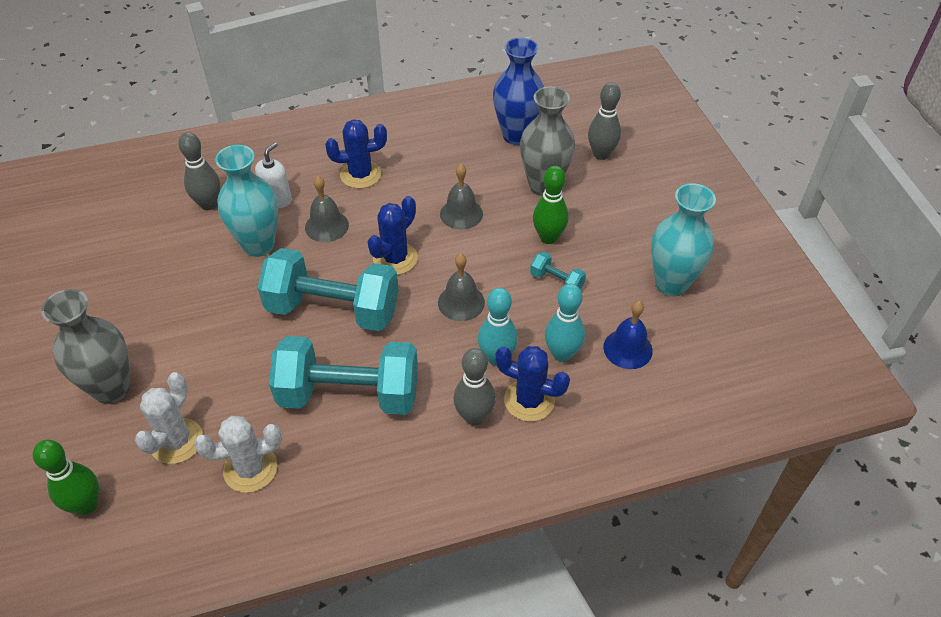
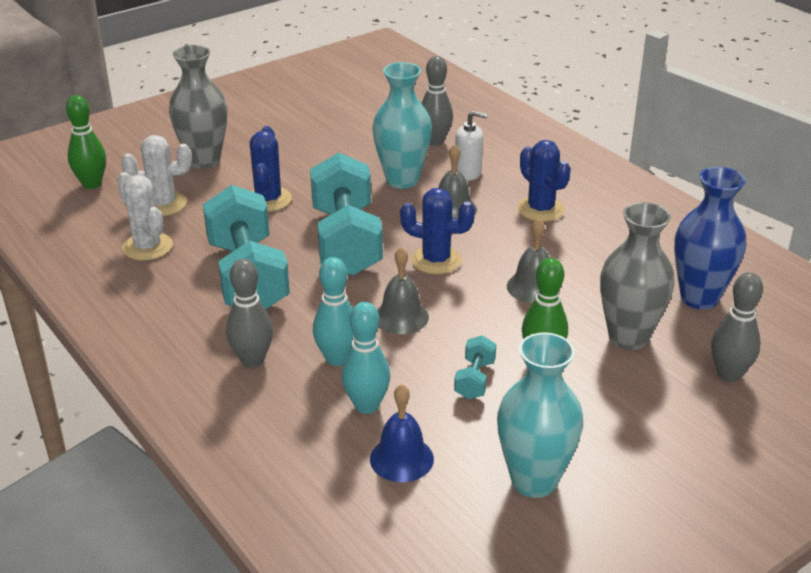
camera: 70 degrees right, 15 degrees down
blue cactus [495,346,570,422] -> blue cactus moved to [250,126,292,212]

